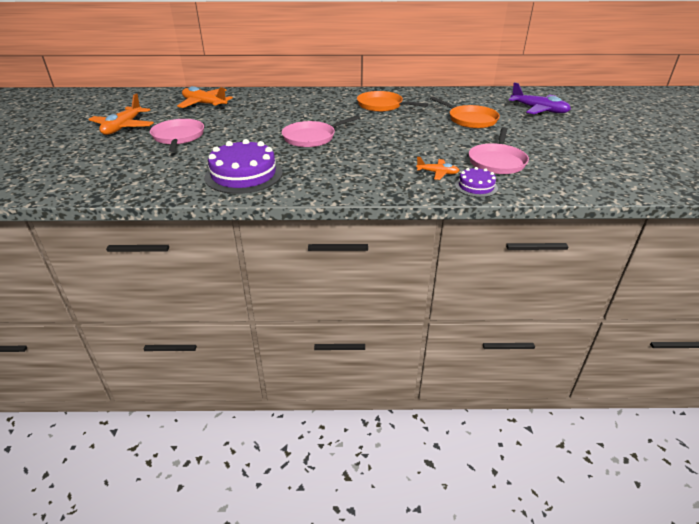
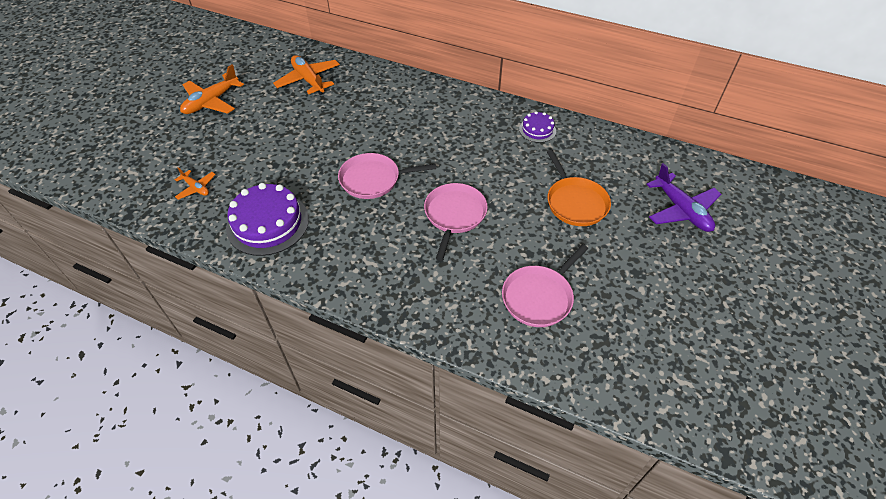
camera: 25 degrees right, 15 degrees up
pink pan [150,119,204,152] -> pink pan moved to [424,183,488,261]
orange pan [357,91,428,112] -> none
orange plane [416,157,460,180] -> orange plane moved to [175,167,216,200]
purple cake [455,167,498,197] -> purple cake moved to [519,111,556,143]

